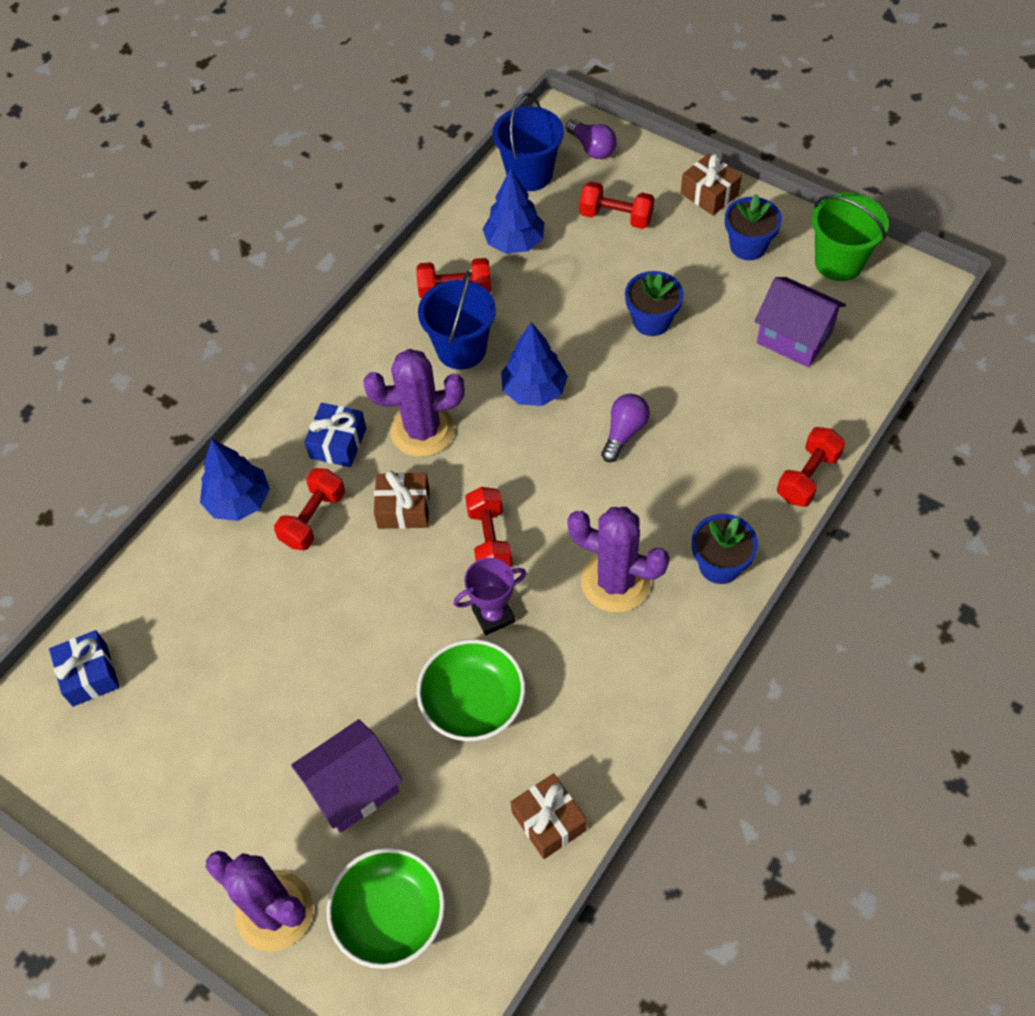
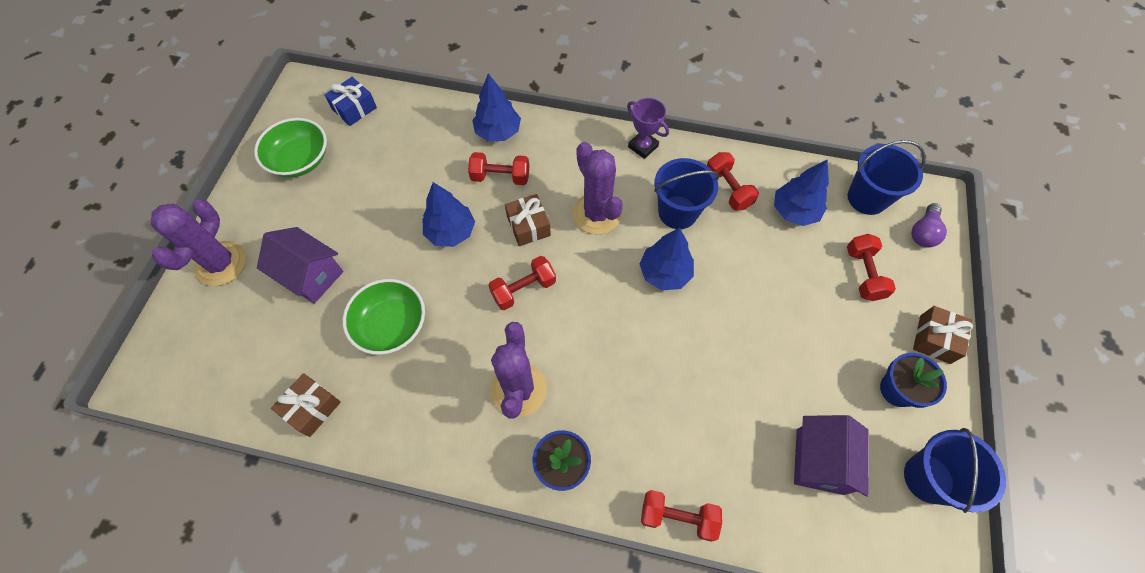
camera: 65 degrees right, 5 degrees up
blue gift [304,403,366,467] -> none
green bowl [326,848,445,969] -> green bowl moved to [254,118,327,177]
purple trophy [454,558,527,635] -> purple trophy moved to [627,98,669,159]
purple light bulb [601,394,650,462] -> none
blue flower pot [625,271,684,336] -> none
green bucket [812,193,889,281] -> blue bucket [904,428,1006,513]
none -> blue tree [423,182,475,247]

